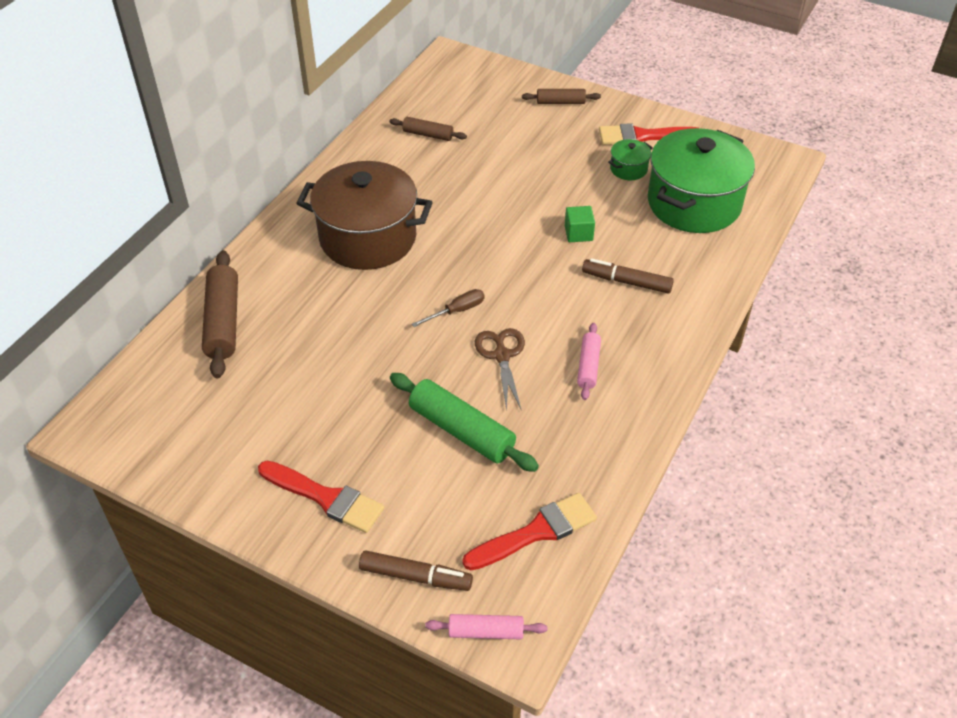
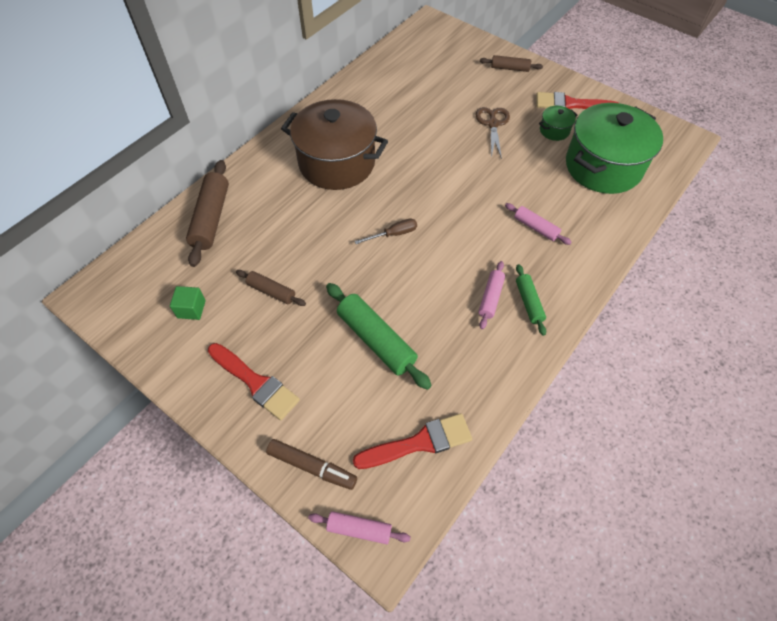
camera: 10 degrees right, 10 degrees up
brown rolling pin [389,117,467,141] -> brown rolling pin moved to [236,270,306,306]
brown scissors [475,328,525,411] -> brown scissors moved to [476,107,510,159]
green cube [565,206,595,242] -> green cube moved to [170,286,206,320]
brown marker [582,258,674,294] -> pink rolling pin [505,203,572,245]
none -> green rolling pin [516,264,546,336]

